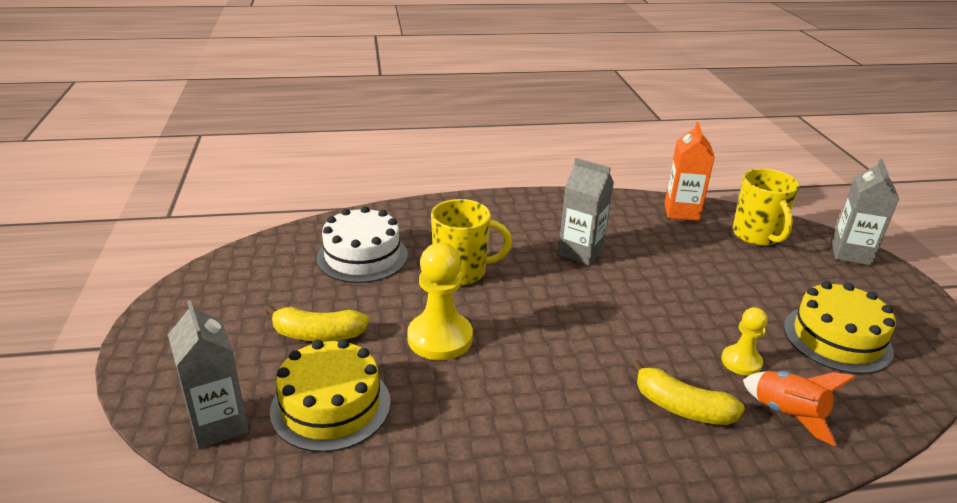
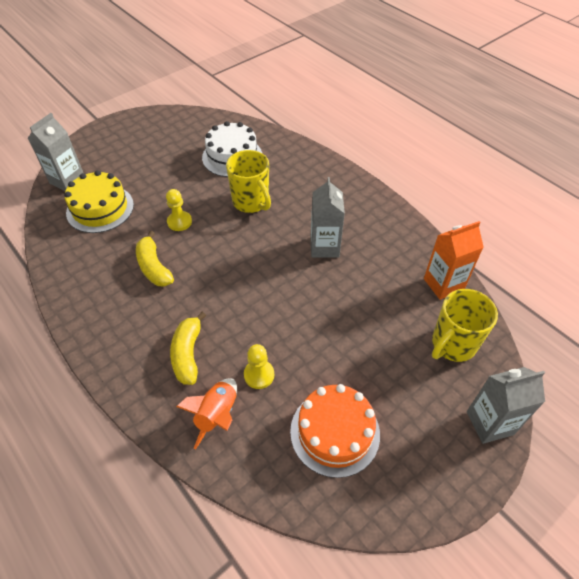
camera: 60 degrees right, 20 degrees up
yellow banana [265,305,369,342] -> yellow banana moved to [136,231,174,287]
yellow pawn [407,243,473,360] -> yellow pawn [166,189,192,231], size x0.59
yellow cake [784,281,896,374] -> orange cake [290,384,380,478]

